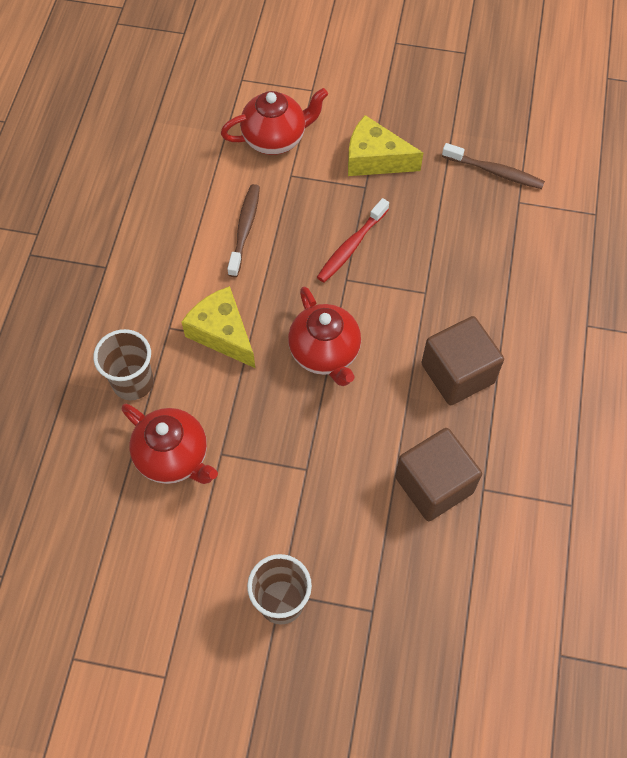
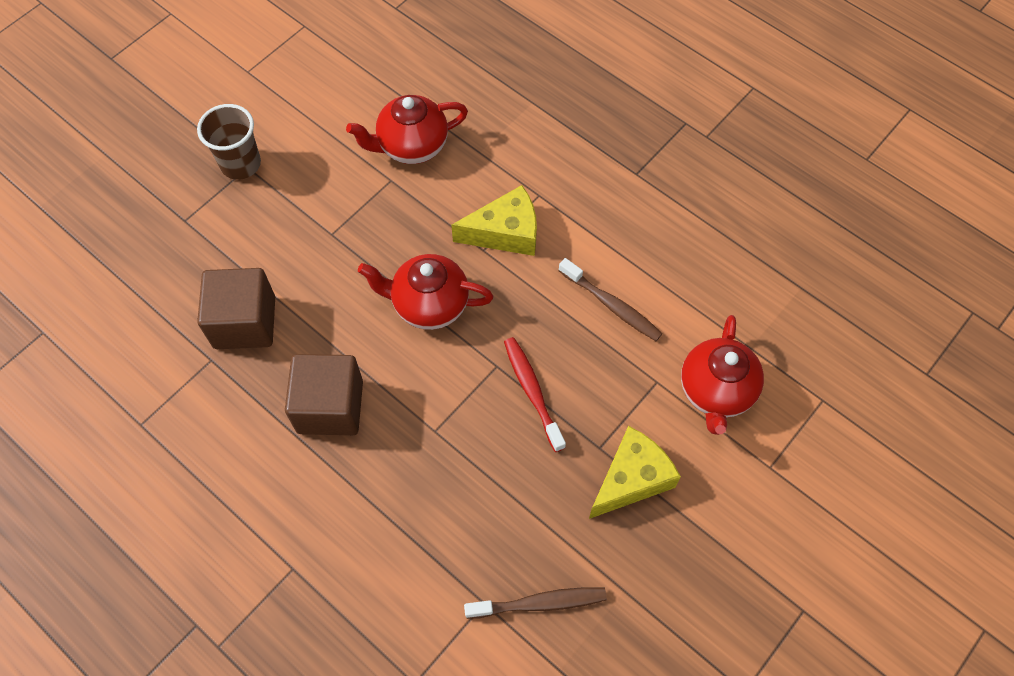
camera: 120 degrees right, 0 degrees up
brown cup [93,329,154,400] -> none
brown toothbrush [442,143,545,189] -> brown toothbrush turned 150 degrees counterclockwise [464,587,607,619]

